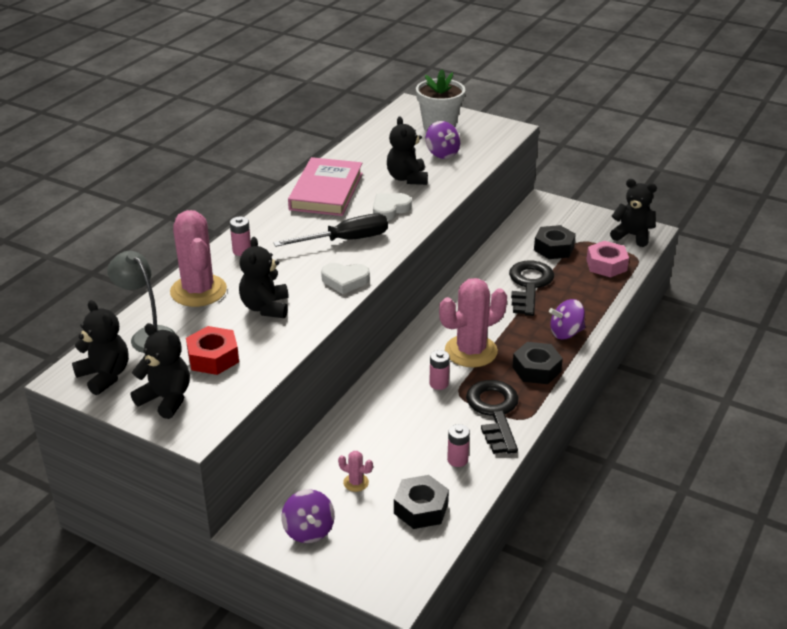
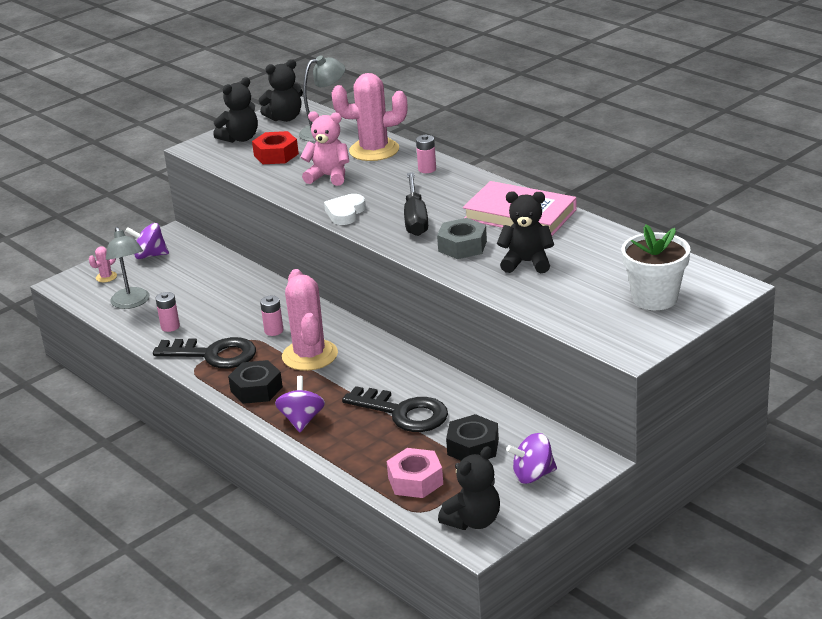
camera: 110 degrees right, 5 degrees down
black teddy bear [239,237,289,318] -> pink teddy bear [300,111,349,186]
pink cactus [338,451,373,492] -> pink cactus moved to [89,246,117,282]
white heart [373,193,412,221] -> grey nut [437,218,487,259]
black nut [394,475,449,529] -> grey lamp [106,227,150,309]
purple spinning top [426,121,460,159] -> purple spinning top moved to [506,433,557,484]

